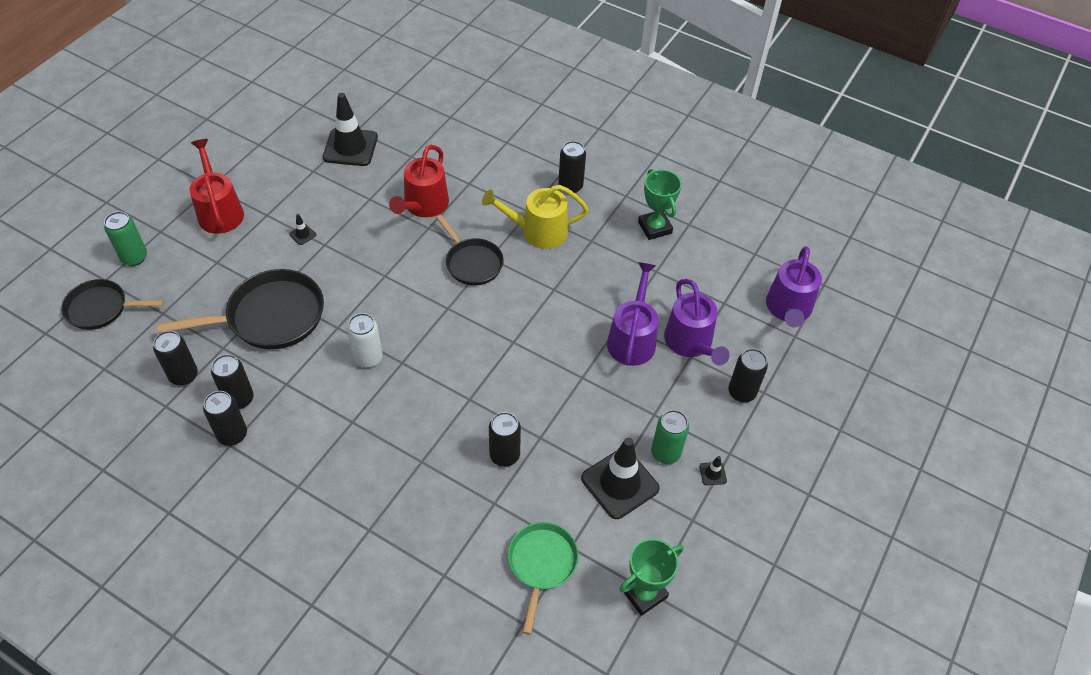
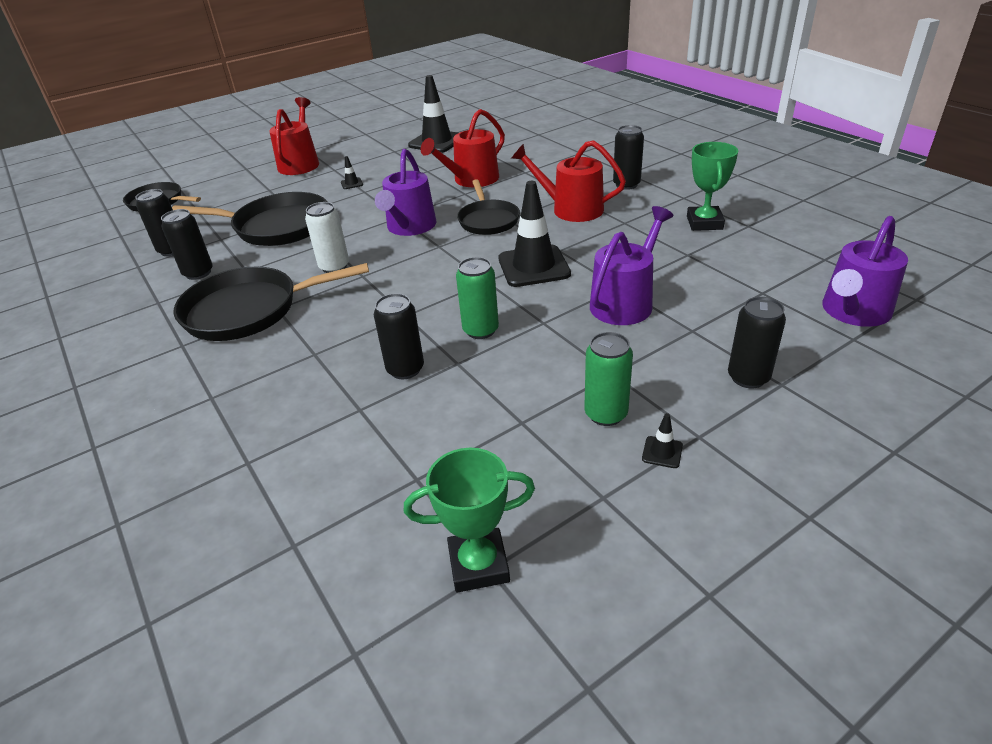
camera: 30 degrees right, 15 degrees down
green can [104,211,147,266] -> green can moved to [456,257,499,339]
black can [203,391,247,446] -> none
yellow watering can [482,185,589,249] -> red watering can [511,140,626,222]
green pan [508,522,579,635] -> none
black traffic cone [581,438,660,519] -> black traffic cone moved to [498,181,571,287]
purple watering can [664,279,730,365] -> purple watering can moved to [375,149,437,236]
none -> black pan [173,263,369,341]

